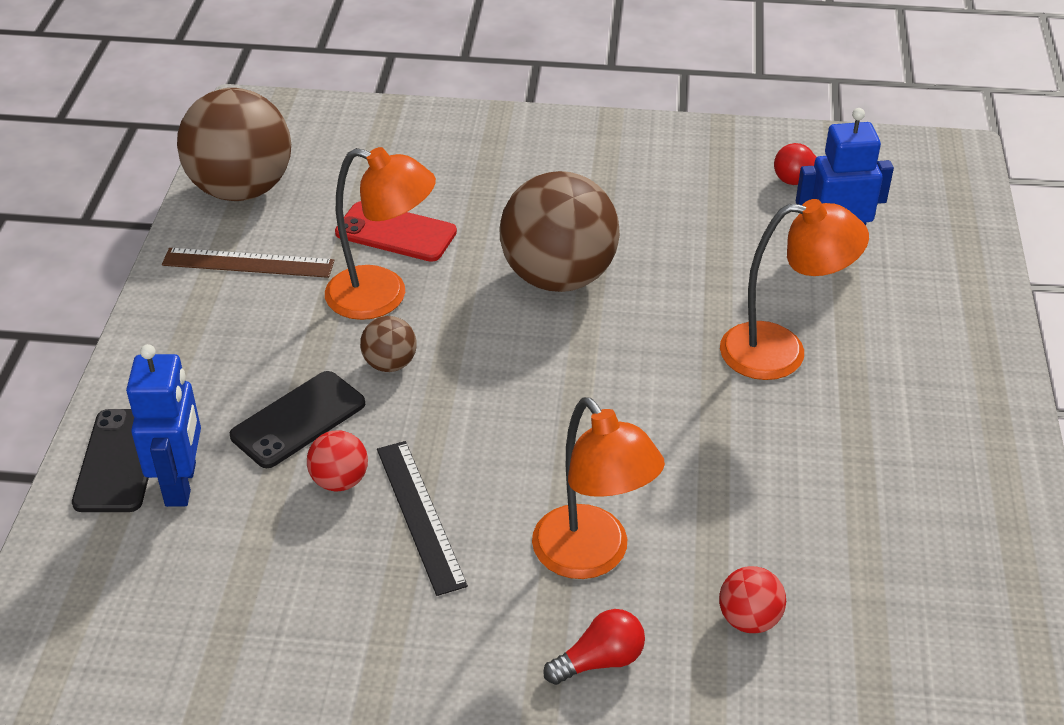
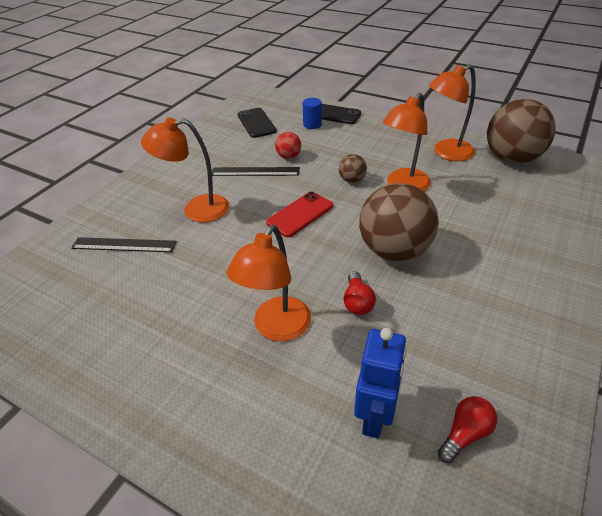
camera: 115 degrees right, 0 degrees up
blue robot [126,344,201,507] -> blue cylinder [303,98,322,129]
brown ruler [162,248,334,278] -> orange lamp [429,64,476,161]
black phone [230,371,365,468] -> black phone moved to [238,108,277,138]
red phone [335,201,457,262] -> red phone moved to [266,191,333,237]
red light bulb [543,609,645,685] -> red light bulb moved to [344,271,376,315]
red ball [719,566,786,633] -> black ruler [71,237,177,252]

